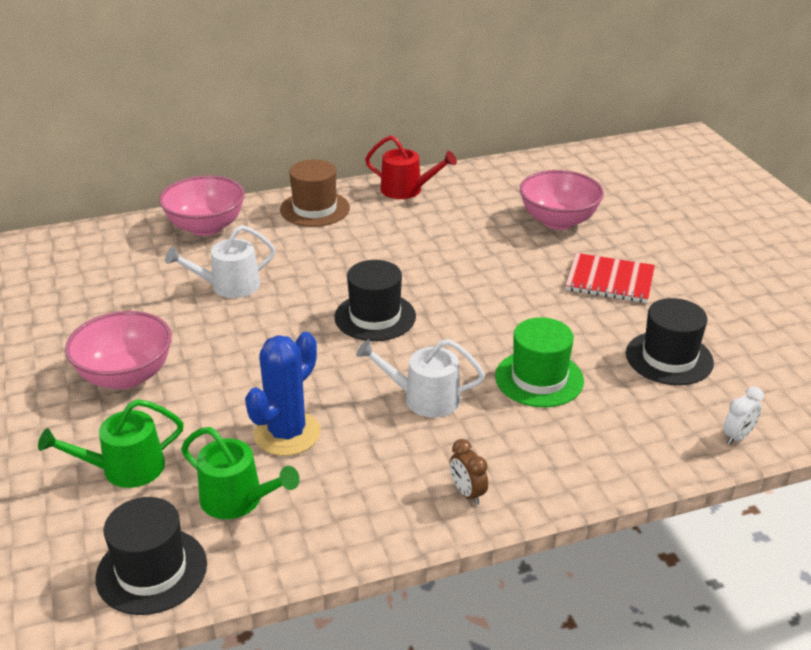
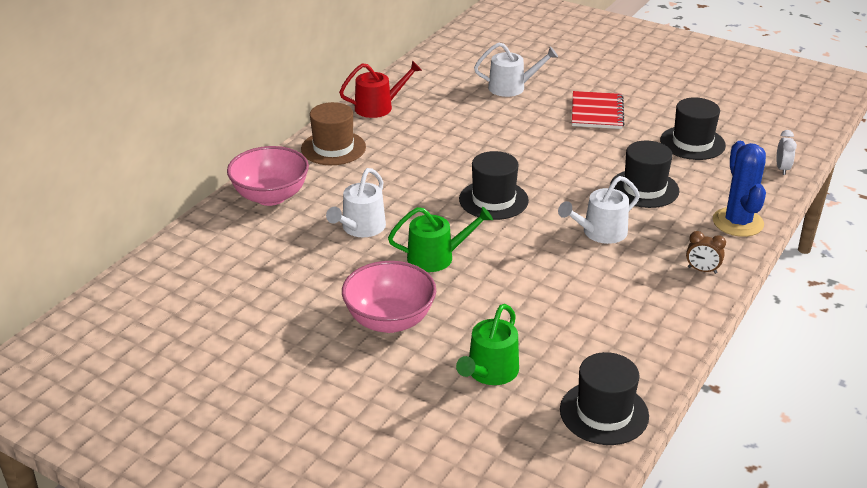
camera: 40 degrees left, 0 degrees up
green watering can [181,427,300,519] -> green watering can moved to [388,206,493,272]
blue cactus [245,332,320,456] -> blue cactus moved to [713,141,766,237]
green hat [495,317,584,407] -> black hat [610,141,679,208]
pink bowl [520,170,604,230] -> white watering can [474,42,558,97]
red notebook [566,253,655,303] -> red notebook turned 60 degrees counterclockwise [572,91,624,129]

